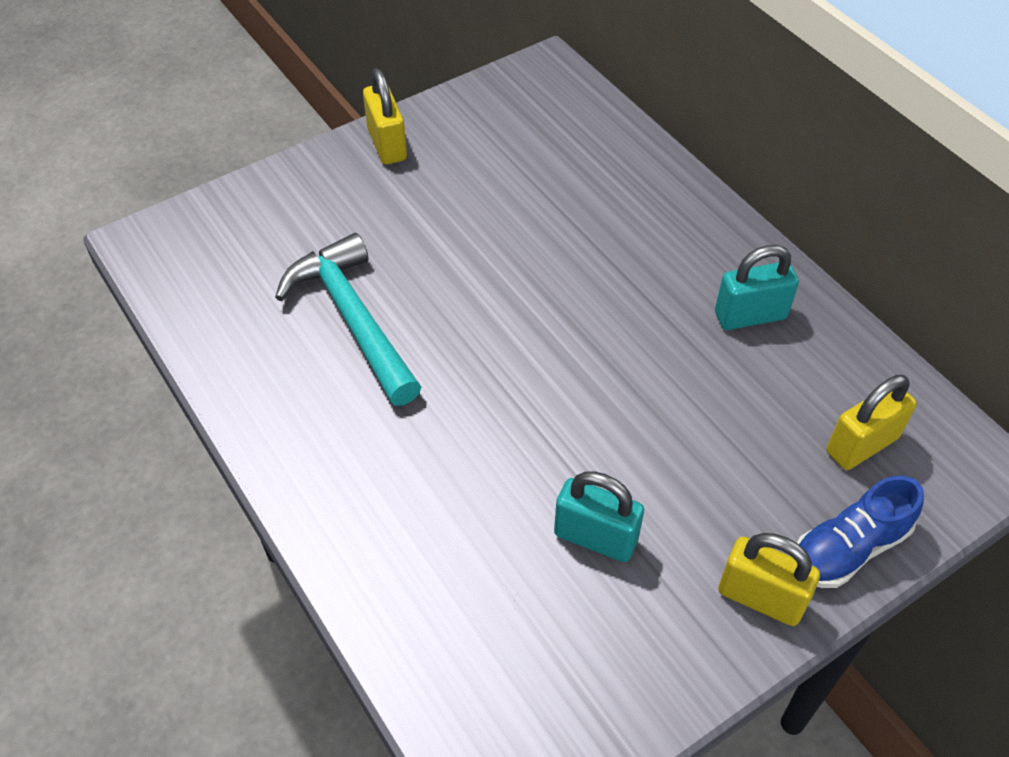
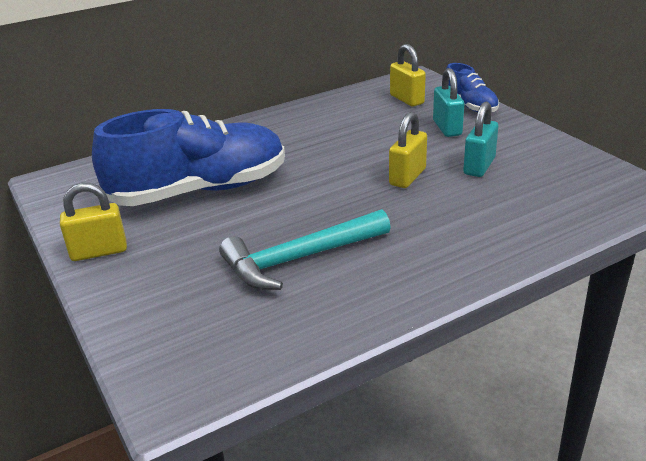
camera: 85 degrees left, 20 degrees down
turquoise padlock [715,245,799,330] -> turquoise padlock moved to [433,68,464,137]
yellow padlock [718,533,820,626] -> yellow padlock moved to [389,112,427,188]
none -> blue shoe [92,109,285,206]

